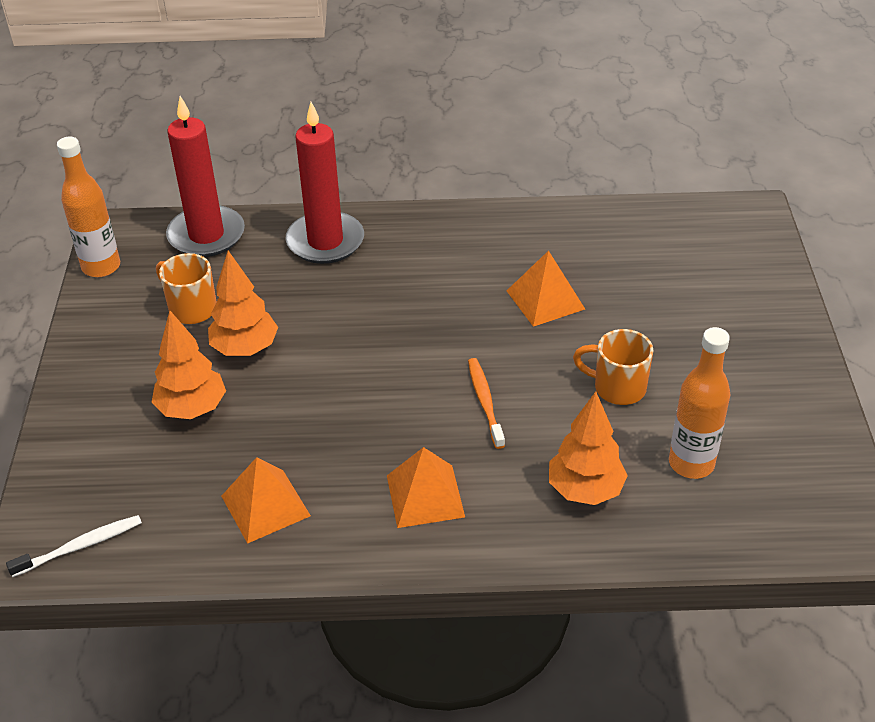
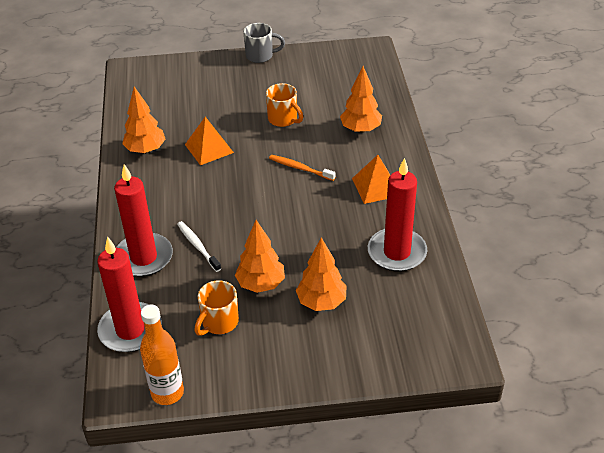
camera: 95 degrees left, 0 degrees up
white toothbrush [6,515,142,577] -> white toothbrush moved to [177,221,221,272]
orange pyramid [221,457,311,544] -> red candle [368,158,427,272]
orange toothbrush [468,358,505,449] -> orange toothbrush turned 45 degrees clockwise [269,155,336,181]
orange mug [573,329,654,405] -> orange mug turned 60 degrees counterclockwise [266,83,303,127]
orange bottle [669,327,731,479] -> none
none -> orange tree [122,87,166,154]
none -> grey mug [243,23,285,63]

